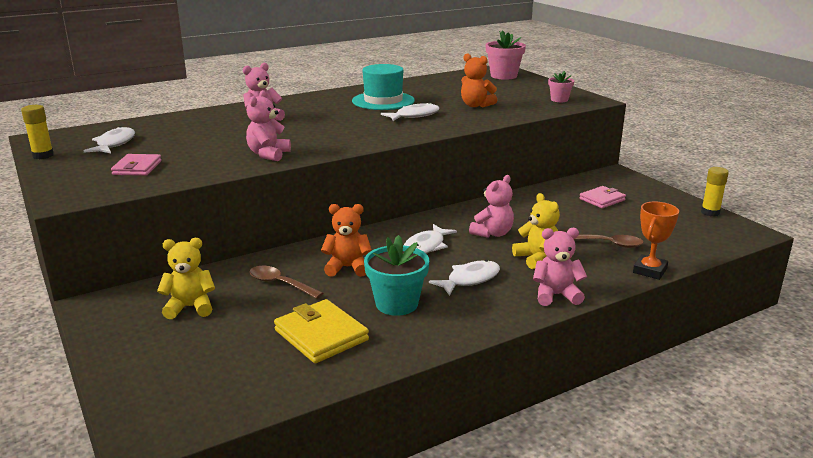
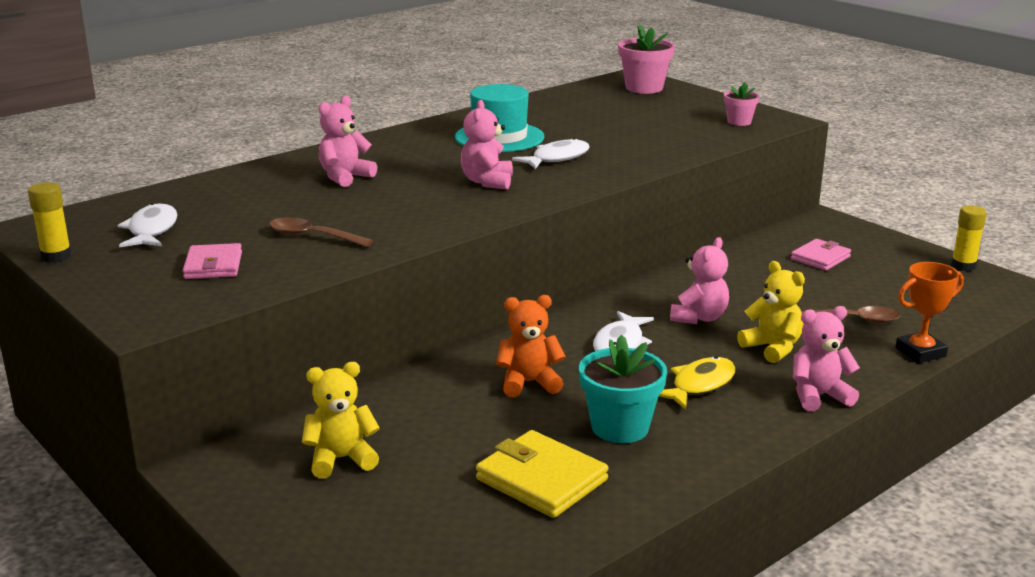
camera: 10 degrees left, 0 degrees up
pink teddy bear [246,90,291,161] -> pink teddy bear moved to [461,100,513,189]
brown spoon [250,266,323,299] -> brown spoon moved to [270,217,373,247]
white fish [429,260,500,296] -> yellow fish [659,356,736,410]
orange teddy bear [461,53,497,107] -> none
orange trophy [633,202,679,280] -> orange trophy turned 45 degrees clockwise [895,262,964,363]

